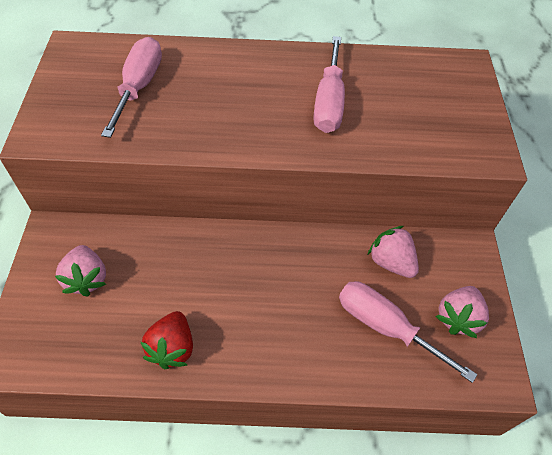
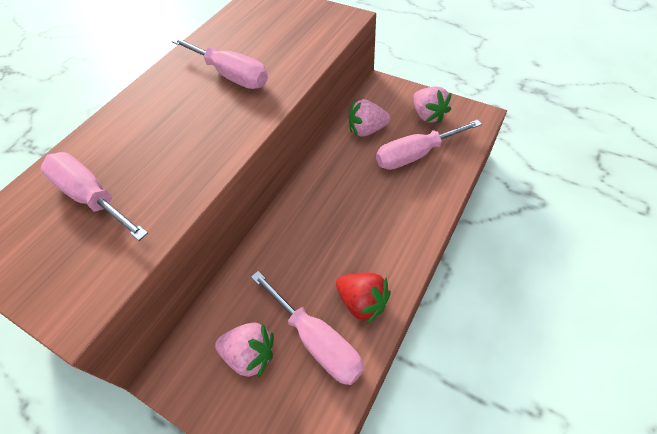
camera: 55 degrees left, 0 degrees up
none -> pink screwdriver [251,271,364,385]

